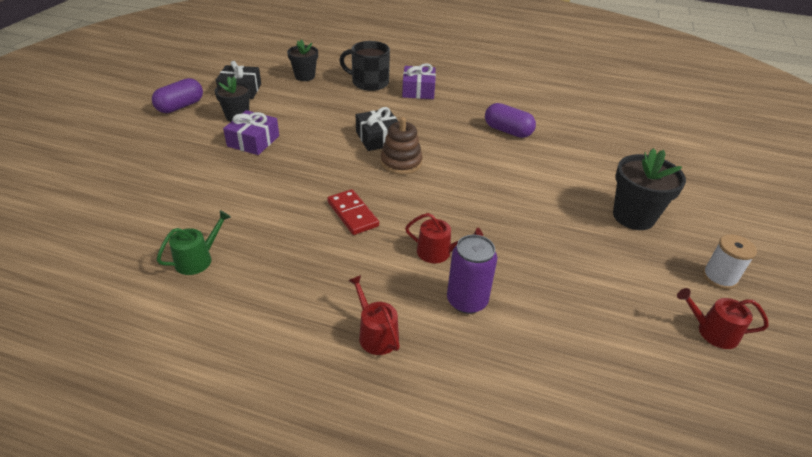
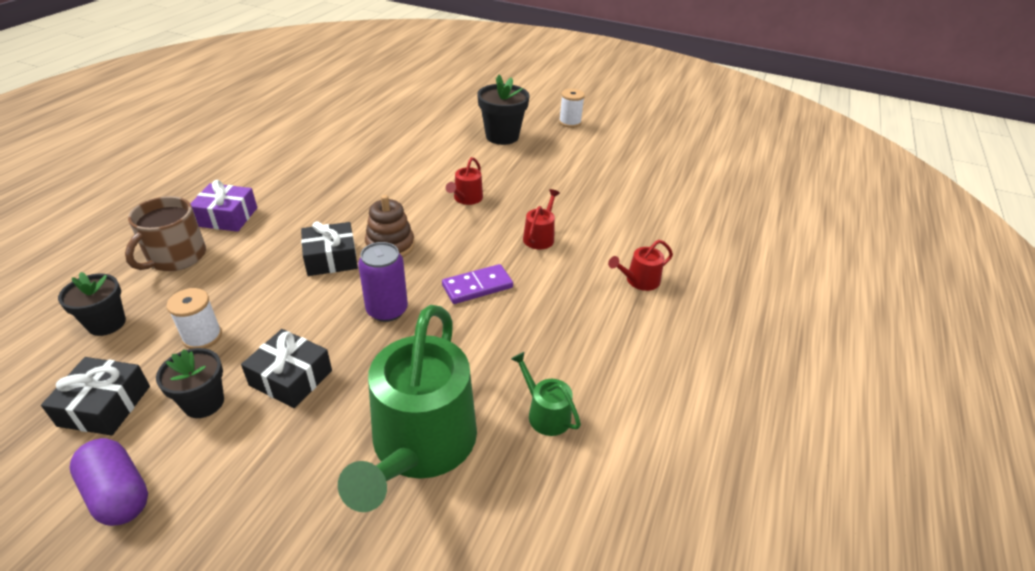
camera: 85 degrees left, 0 degrees up
purple gift [223,110,279,155] -> black gift [241,329,332,408]
red domino [327,189,379,235] -> purple domino [442,264,513,304]
black mug [339,41,390,91] -> brown mug [125,196,206,271]
purple can [447,235,497,314] -> purple can moved to [358,242,408,322]
purple capsule [485,103,536,138] -> none
red watering can [677,288,769,349] -> red watering can moved to [446,157,483,205]
none -> white spool [167,288,222,349]
none -> green watering can [338,305,477,512]

